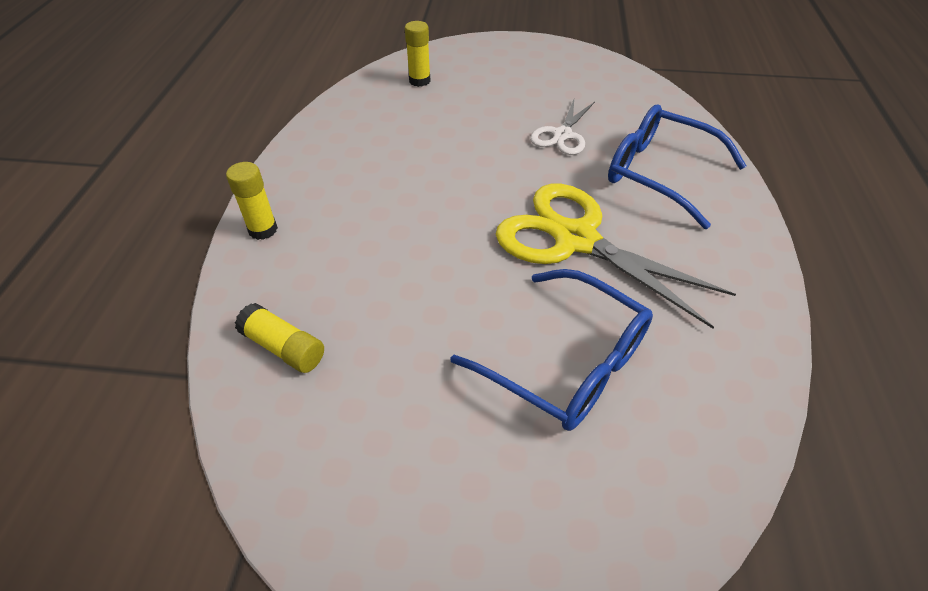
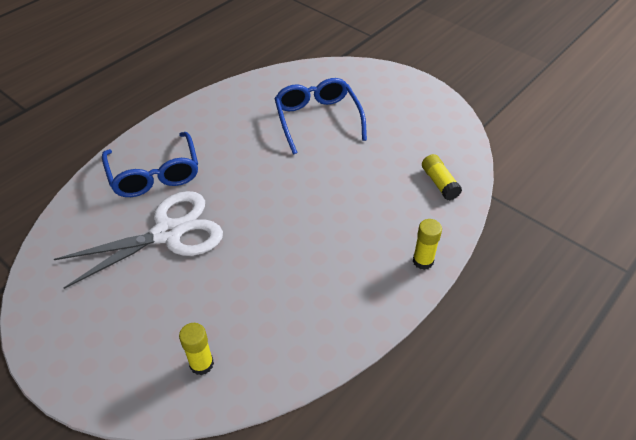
camera: 145 degrees left, 0 degrees up
yellow scissors [496,184,736,329] -> none
white scissors [530,100,595,155] -> white scissors [54,191,223,289], size x1.87

